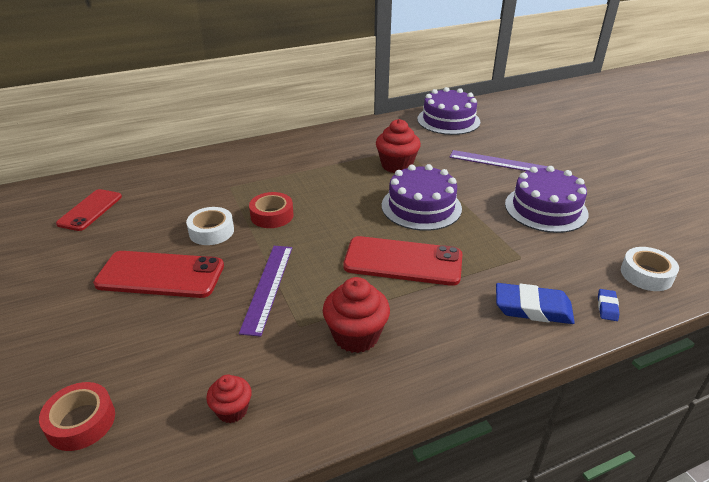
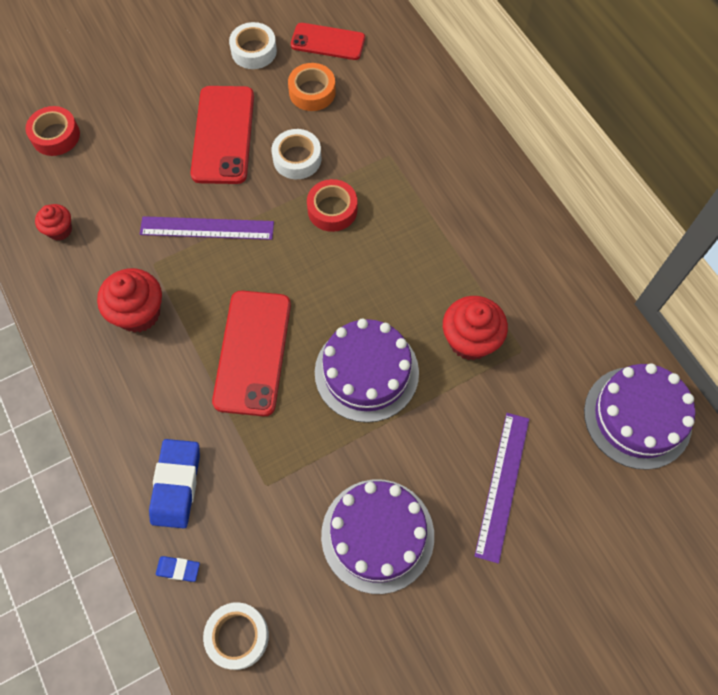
camera: 85 degrees right, 30 degrees up
none -> white tape [229,22,277,69]
none -> orange tape [288,63,336,111]

